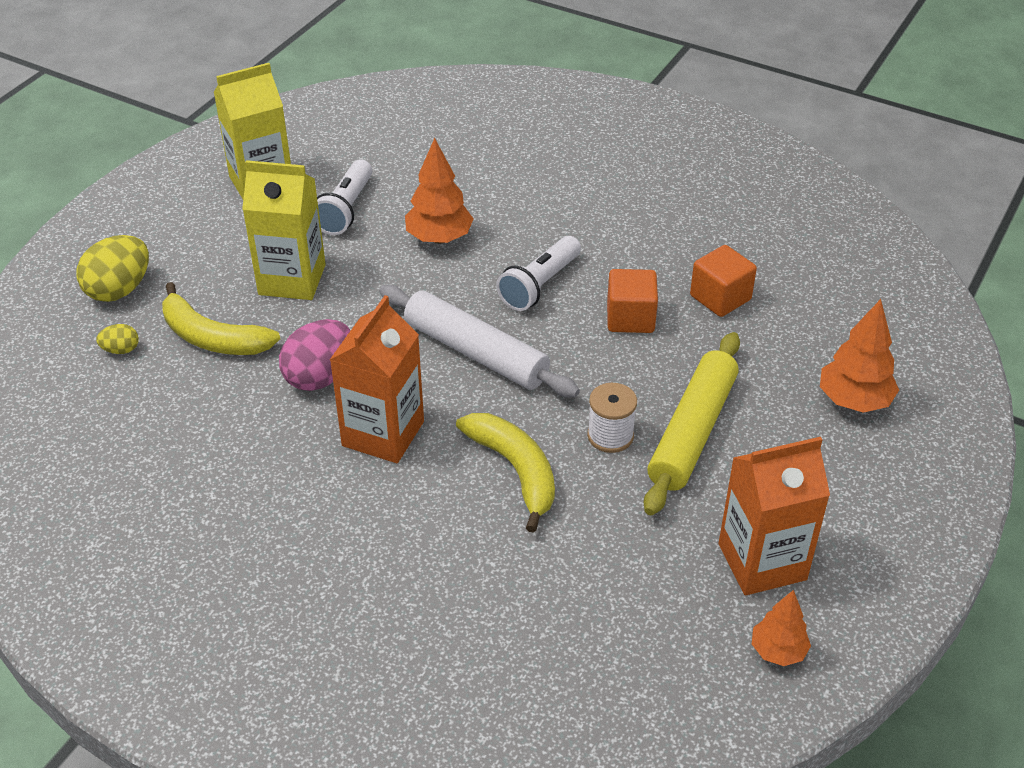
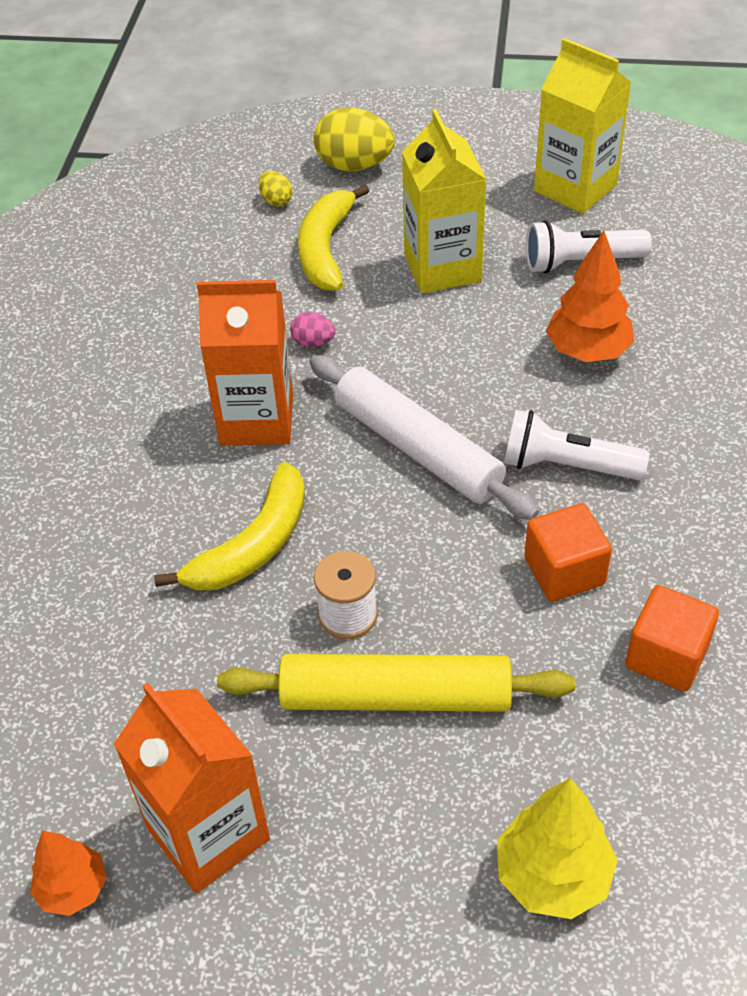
camera: 70 degrees right, 5 degrees up
pink egg [279,319,350,391] -> pink egg [290,312,335,347], size x0.50
white rolling pin [379,285,580,397] -> white rolling pin turned 60 degrees counterclockwise [309,355,539,520]
orange tree [820,299,899,413] -> yellow tree [497,778,618,919]

